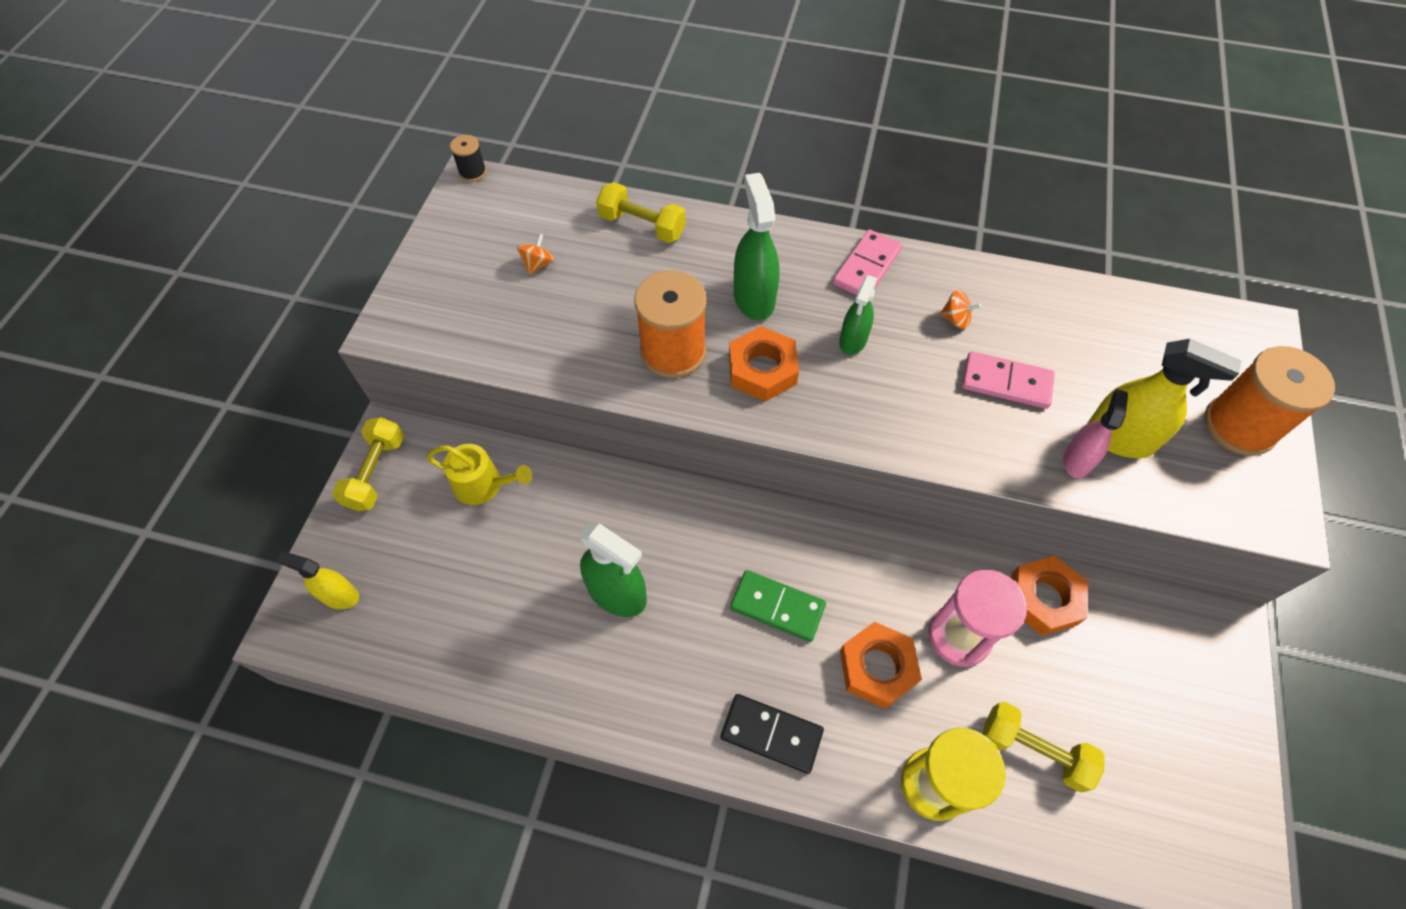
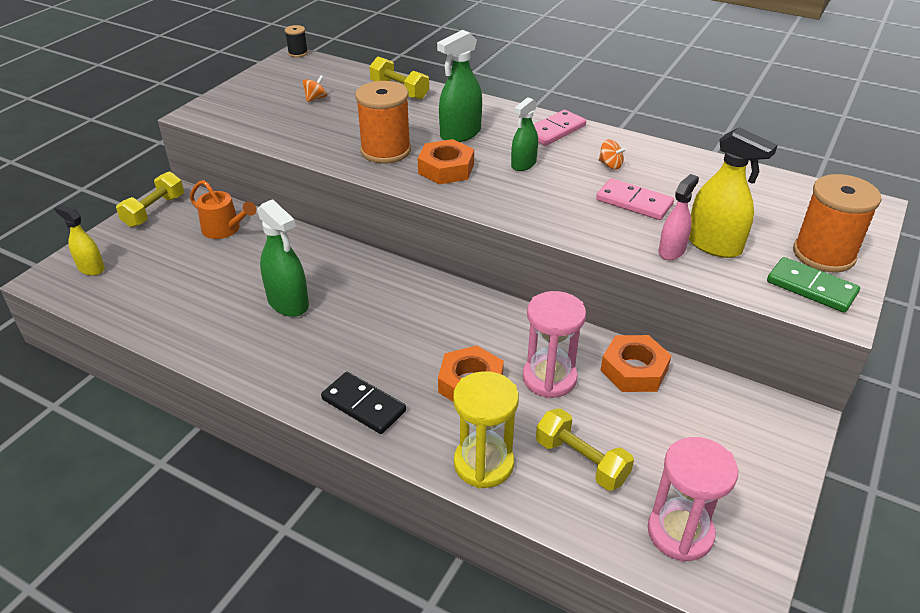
camera: 15 degrees right, 20 degrees down
yellow watering can [426,444,532,505] -> orange watering can [190,180,256,239]
green domino [730,570,826,642] -> green domino moved to [767,257,860,313]
green spray bottle [734,173,779,320] -> green spray bottle turned 135 degrees counterclockwise [437,30,482,142]
none -> pink hourglass [648,437,738,562]

